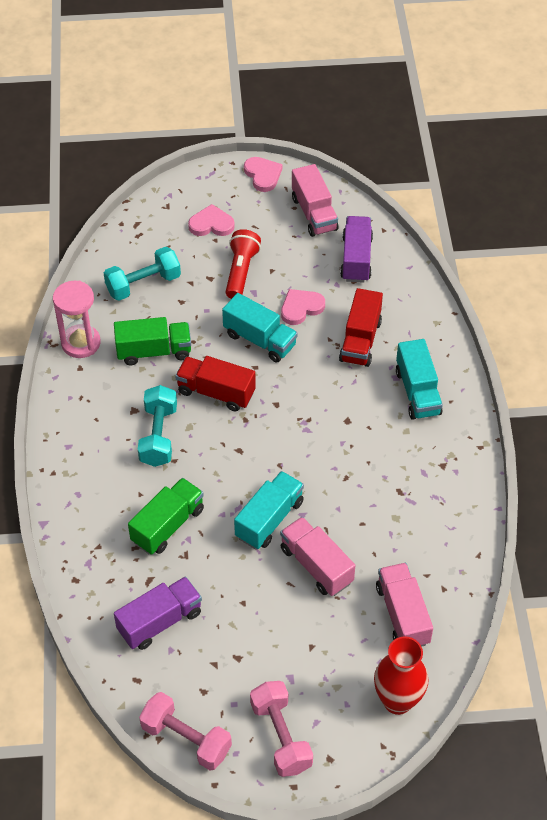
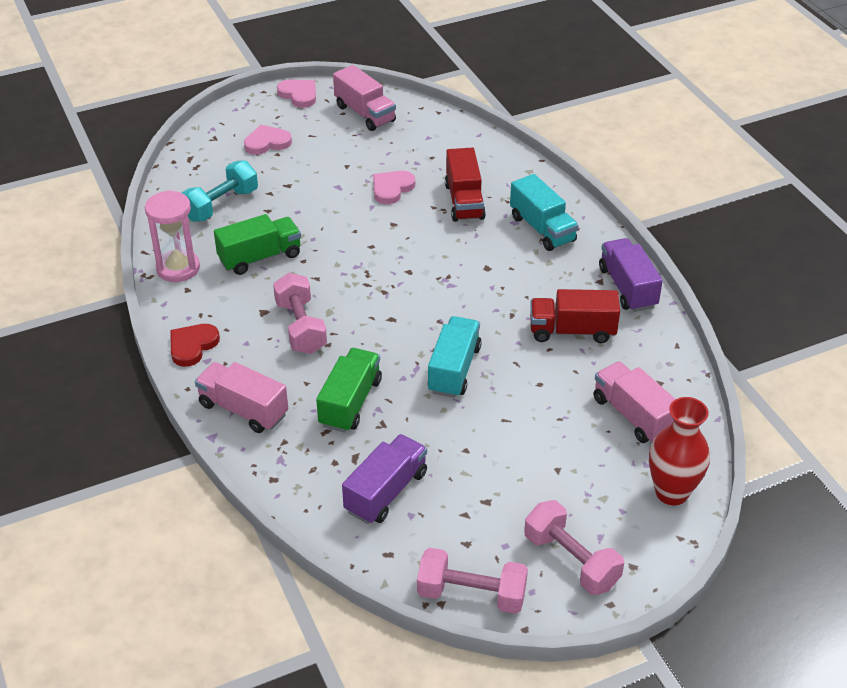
camera: 20 degrees left, 10 degrees down
turquoise dumbbell [138,385,177,467] -> pink dumbbell [273,273,327,354]
red truck [175,356,256,411] -> red truck moved to [530,289,620,343]
turquoise truck [222,293,298,362] -> none
red flashlight [226,229,261,299] -> none
pink truck [280,517,355,596] -> pink truck moved to [195,362,288,433]
purple truck [340,216,373,283] -> purple truck moved to [599,238,663,312]
none -> red heart [170,324,220,367]

